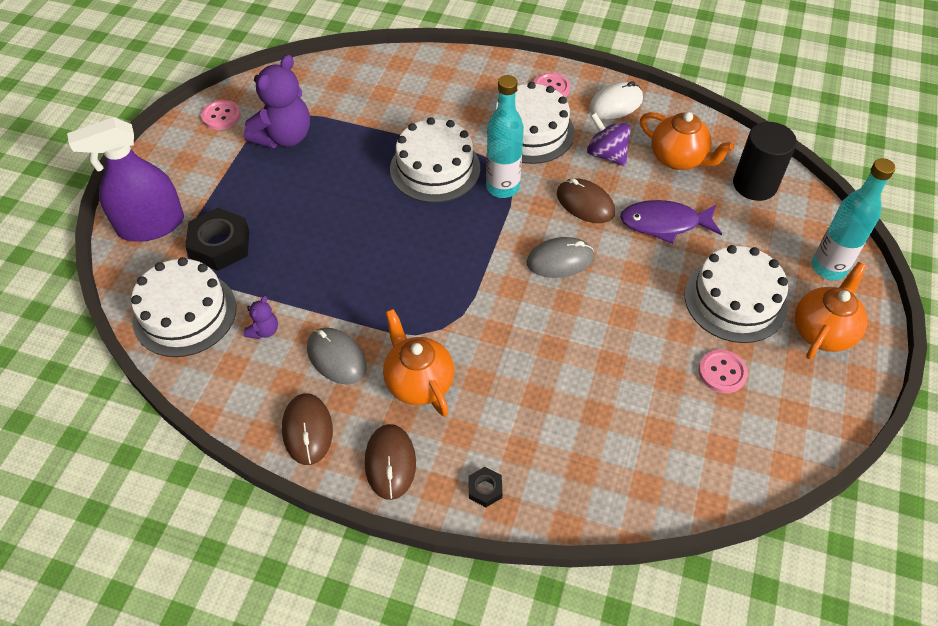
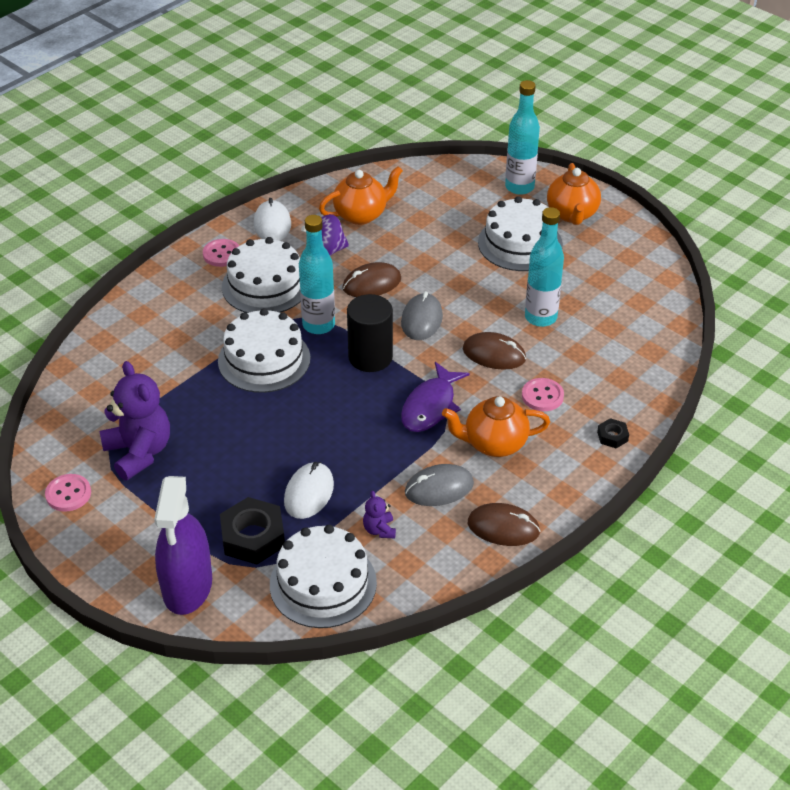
camera: 65 degrees left, 10 degrees down
purple teddy bear [244,296,278,339] -> purple teddy bear turned 150 degrees counterclockwise [363,491,396,538]
brown mouse [365,424,416,500] -> brown mouse moved to [463,332,526,369]
purple fish [620,200,722,244] -> purple fish moved to [401,362,470,432]
pink button [699,350,748,393] -> pink button moved to [522,378,564,411]
black cylinder [733,122,797,201] -> black cylinder moved to [347,294,393,372]
orange teapot [795,262,868,359] -> orange teapot turned 150 degrees counterclockwise [547,163,601,225]
none -> white mouse [284,462,334,519]
none -> turquoise bottle [525,207,564,327]

